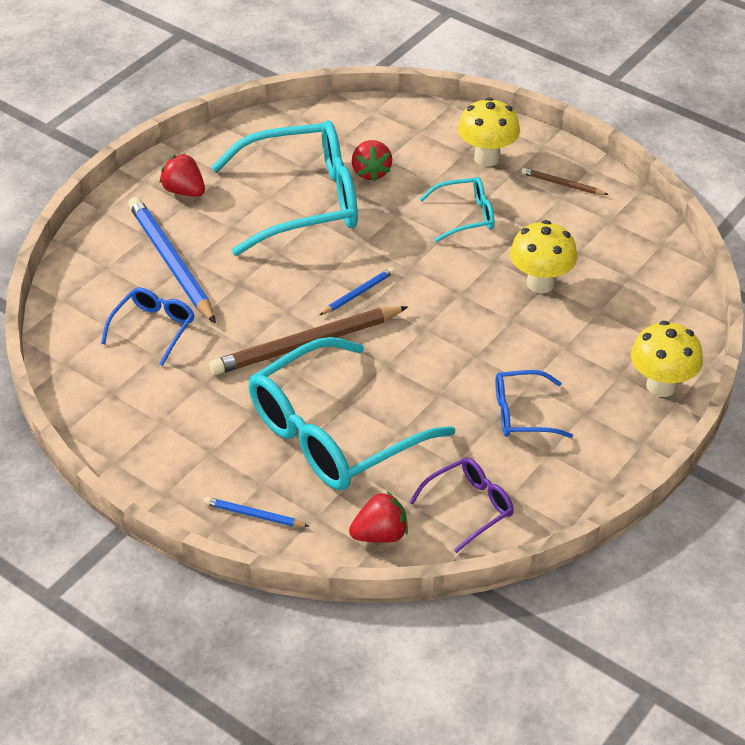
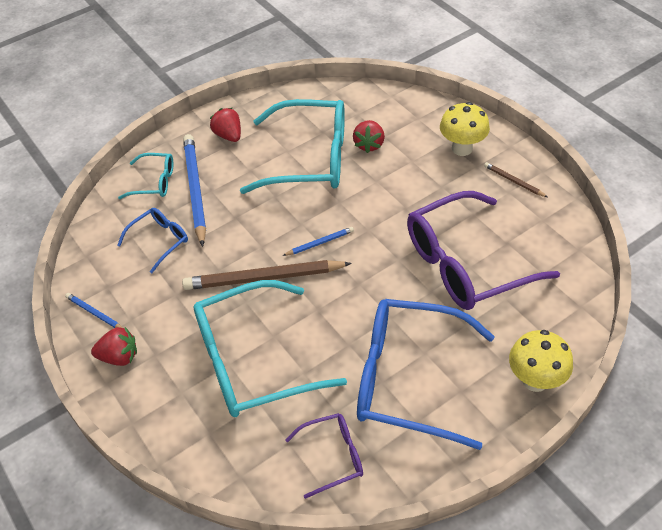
camera: 20 degrees right, 5 degrees up
blue pencil [204,497,310,527] -> blue pencil moved to [65,293,123,328]
red strawberry [349,491,408,543] -> red strawberry moved to [91,327,137,366]
turquoise glasses [419,177,495,242] -> turquoise glasses moved to [118,153,173,199]
blue glasses [495,370,573,438] -> blue glasses [357,299,495,450], size x2.07
yellow mushroom [510,220,577,293] -> purple glasses [407,191,560,310]

